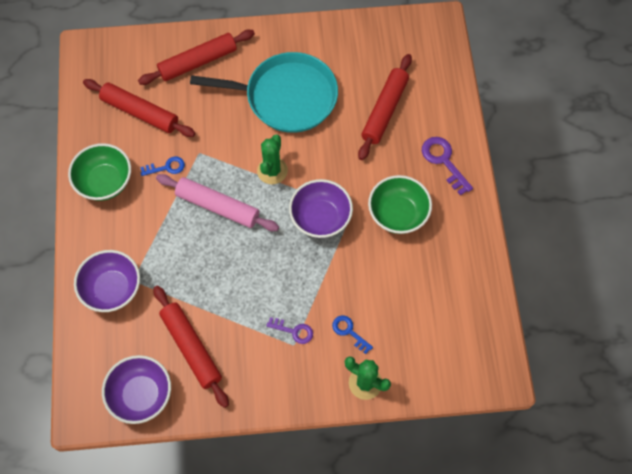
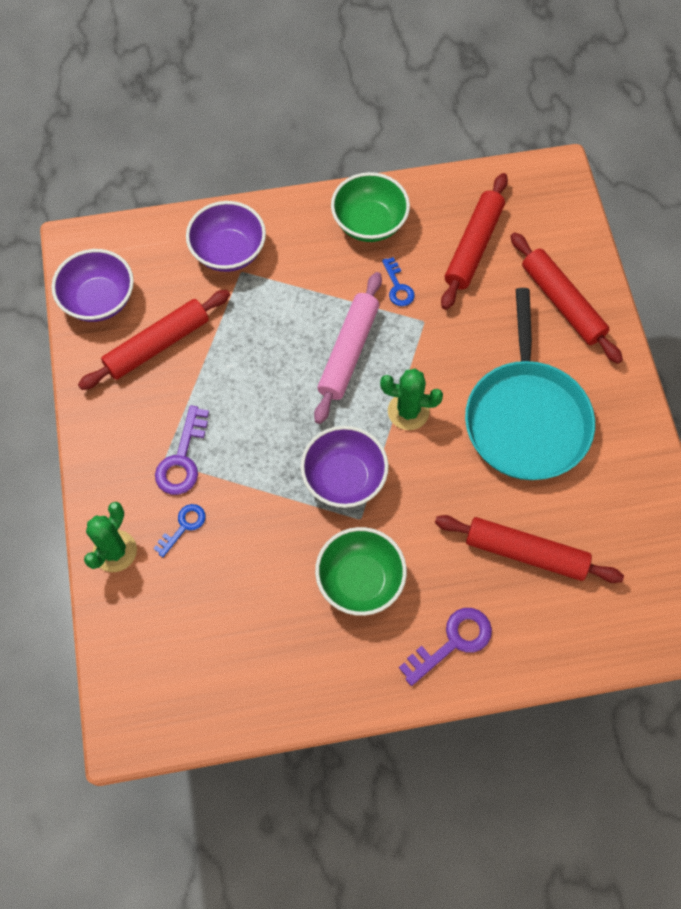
camera: 85 degrees right, 0 degrees up
purple key [266,317,313,344] -> purple key [155,405,209,495], size x1.57

